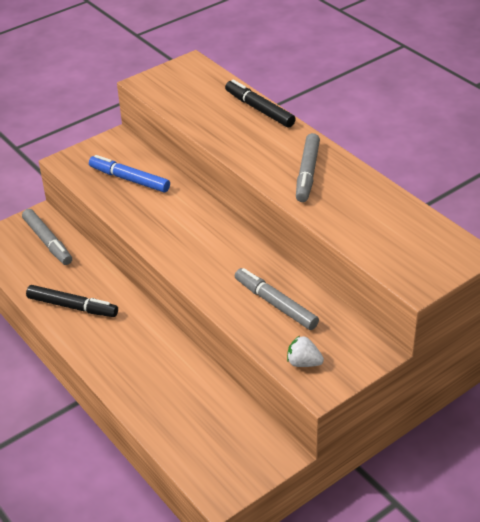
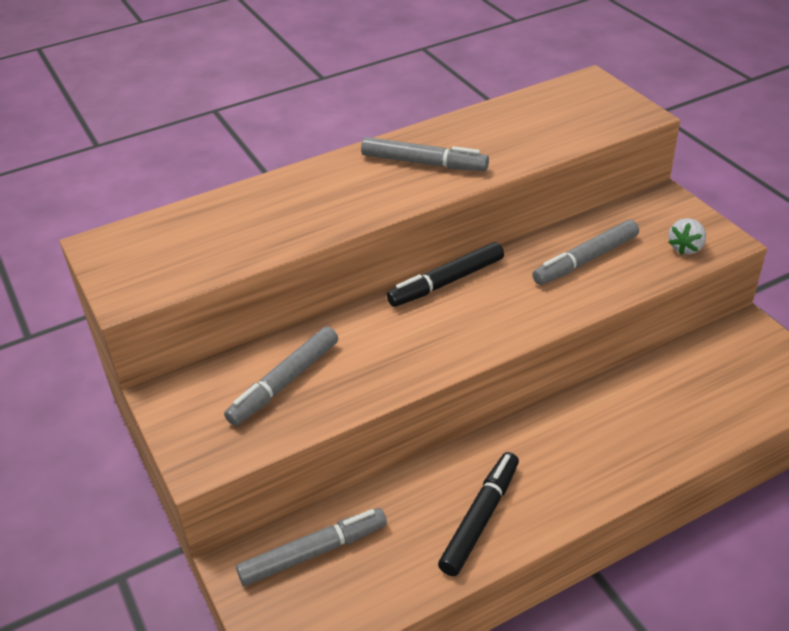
camera: 80 degrees left, 0 degrees up
blue marker [89,155,170,192] -> grey marker [224,326,338,426]
black marker [225,80,296,127] -> black marker moved to [387,242,504,307]

